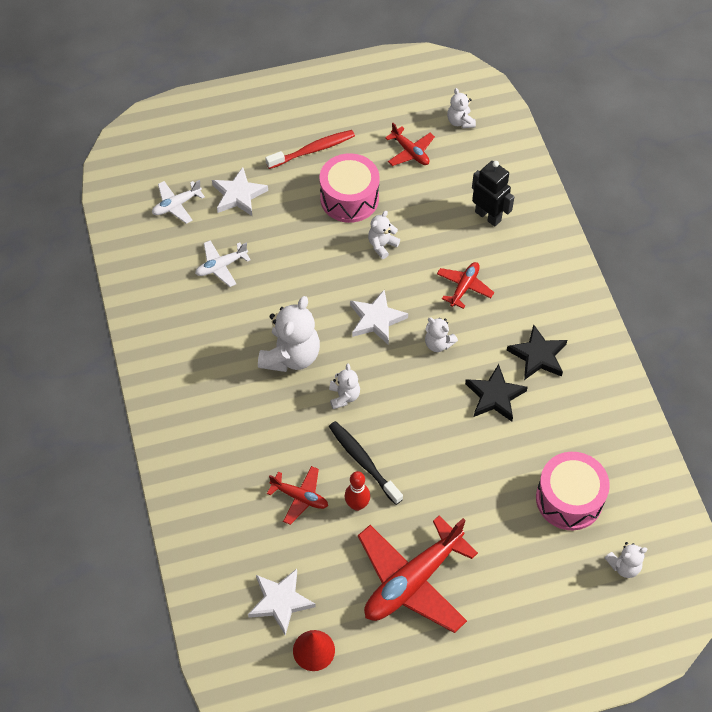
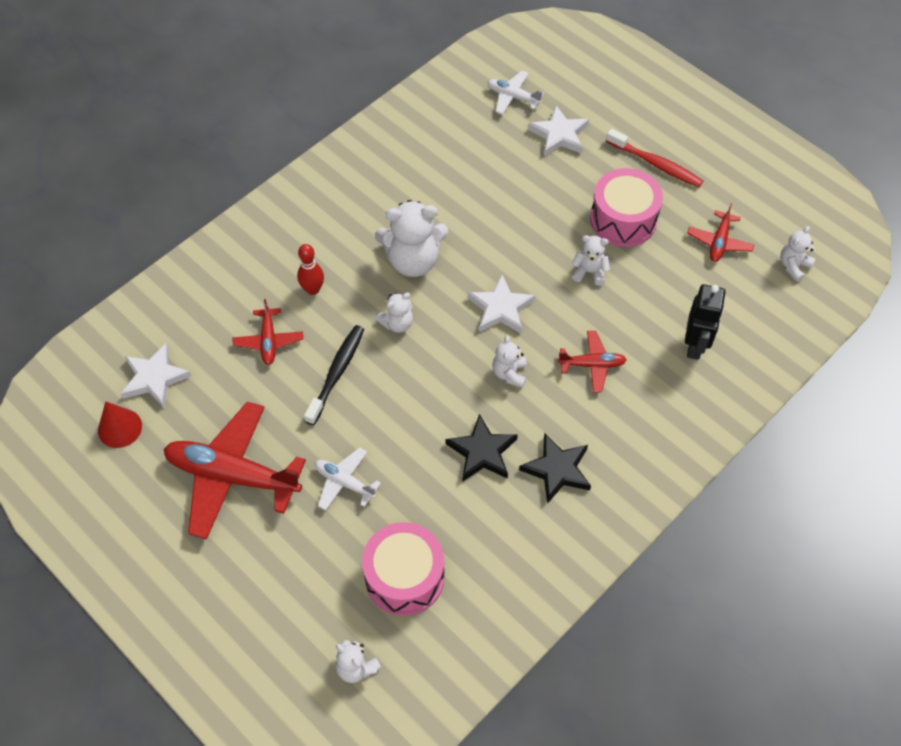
camera: 60 degrees right, 0 degrees up
white plane [195,240,251,287] -> white plane moved to [315,447,381,511]
red bowling pin [345,471,370,511] -> red bowling pin moved to [297,244,324,295]

